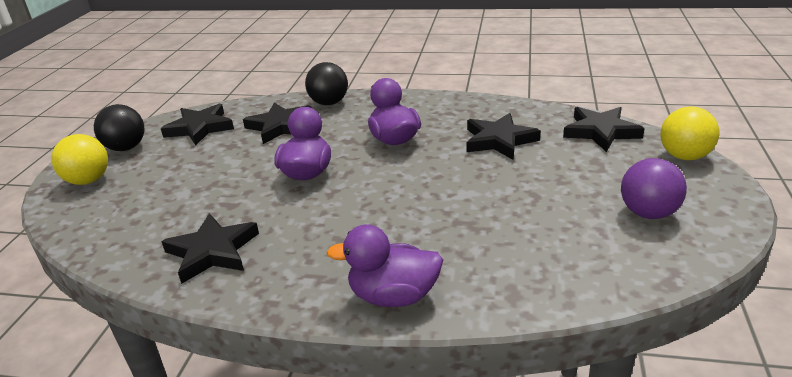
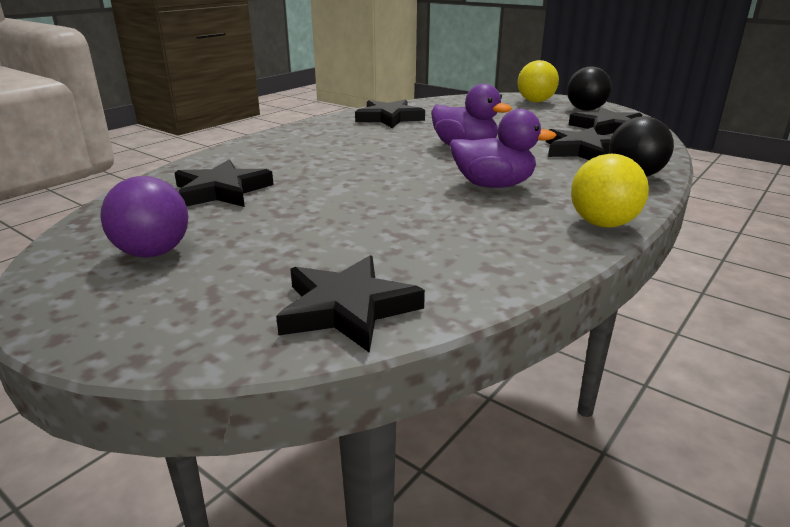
camera: 115 degrees right, 5 degrees down
purple duck [327,224,443,307] -> none
black star [466,113,541,160] -> black star moved to [174,160,274,207]
yellow ball [660,107,719,160] -> yellow ball moved to [571,154,649,227]

